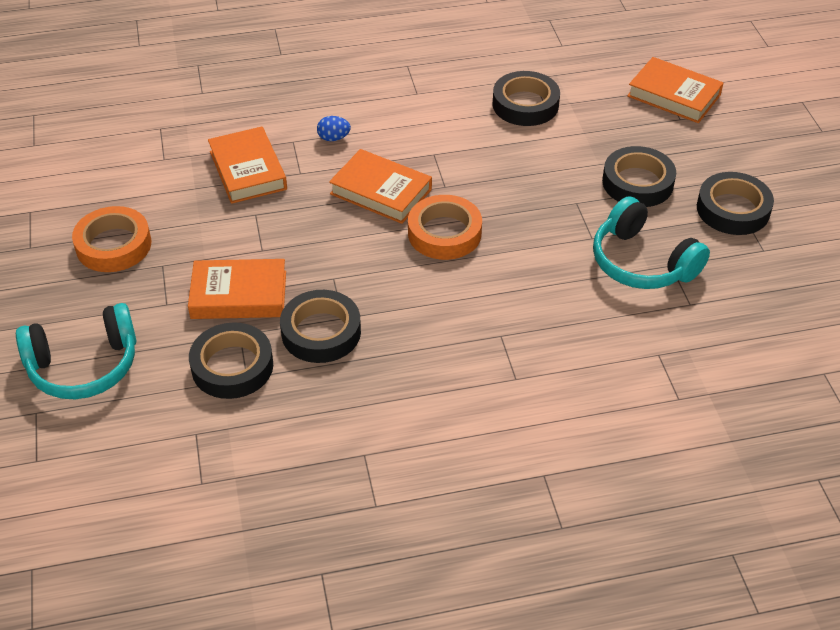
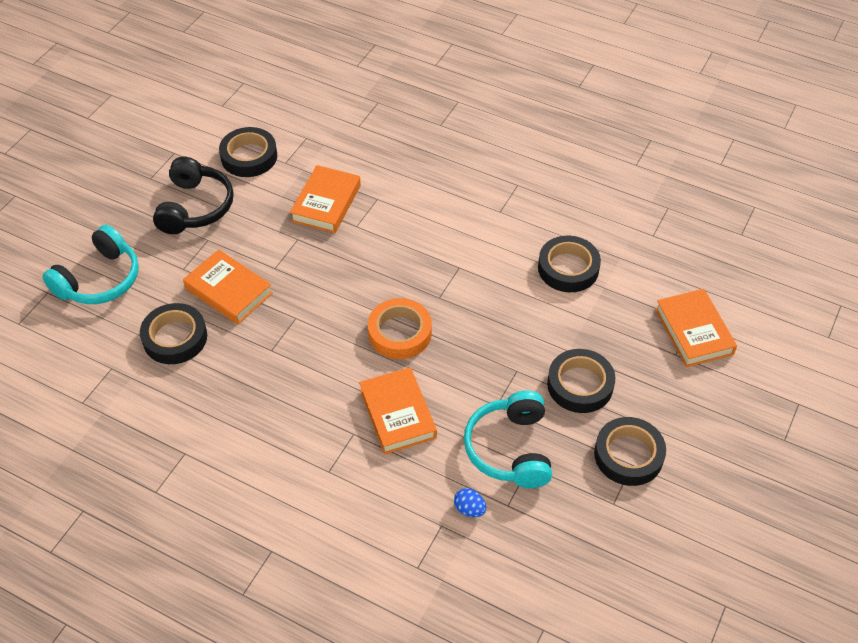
camera: 40 degrees right, 5 degrees up
turquoise headphones [16,303,136,399] -> turquoise headphones turned 75 degrees counterclockwise [42,225,139,304]
orange tape [72,206,151,272] -> black headphones [153,157,234,234]
black tape [280,290,361,363] -> black tape moved to [219,127,277,177]
blue egg [317,116,351,141] -> blue egg moved to [454,488,486,517]
orange book [329,149,432,224] -> orange book moved to [359,367,437,454]

